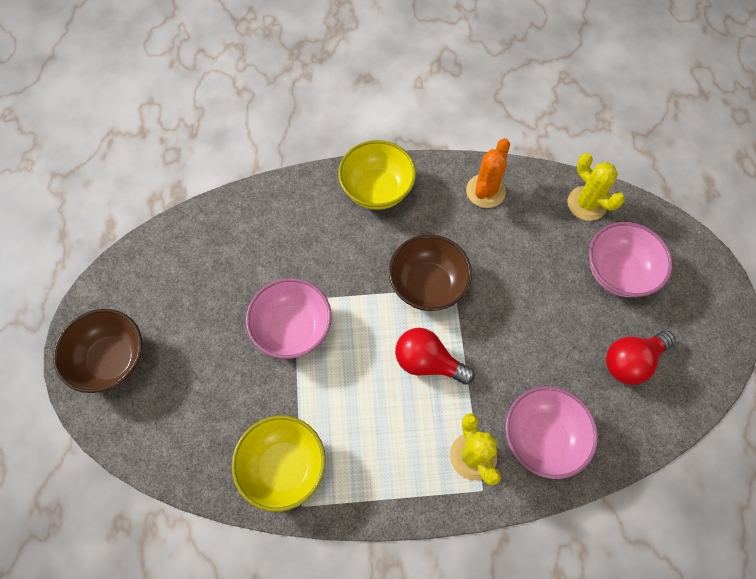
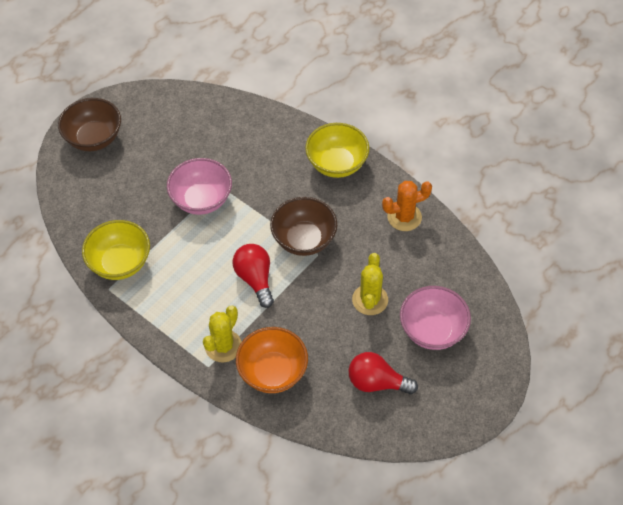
camera: 45 degrees right, 10 degrees down
pink bowl [505,386,598,479] -> orange bowl [236,327,308,393]
yellow cactus [567,153,625,221] -> yellow cactus moved to [352,253,388,315]

